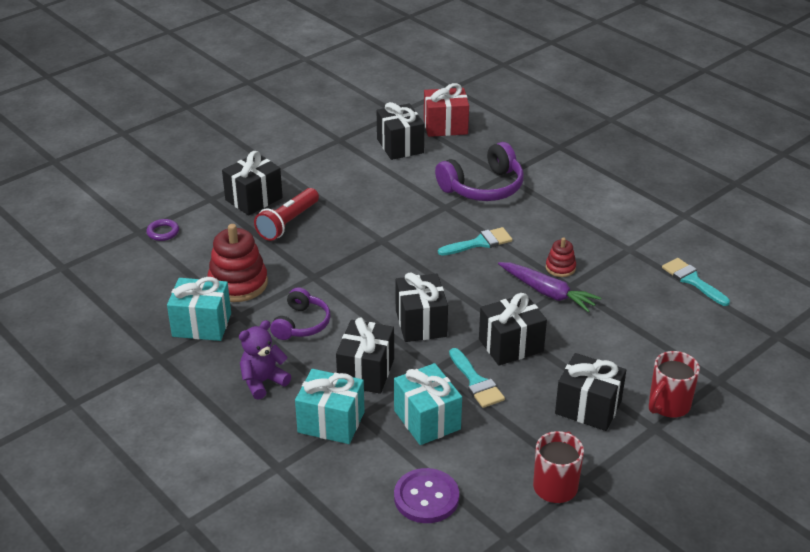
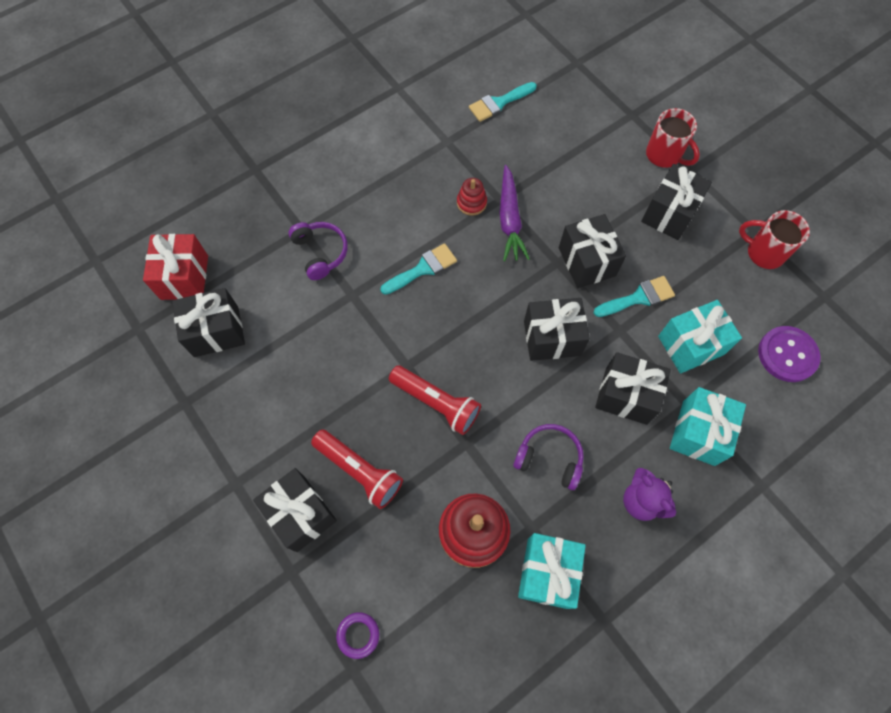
camera: 85 degrees left, 30 degrees up
purple headphones [435,142,524,201] -> purple headphones [288,222,348,280], size x0.63
turquoise brush [438,227,513,256] -> turquoise brush turned 75 degrees clockwise [380,243,457,295]
purple carrot [498,262,601,312] -> purple carrot turned 135 degrees clockwise [499,165,530,261]
none -> red flashlight [389,366,481,435]

